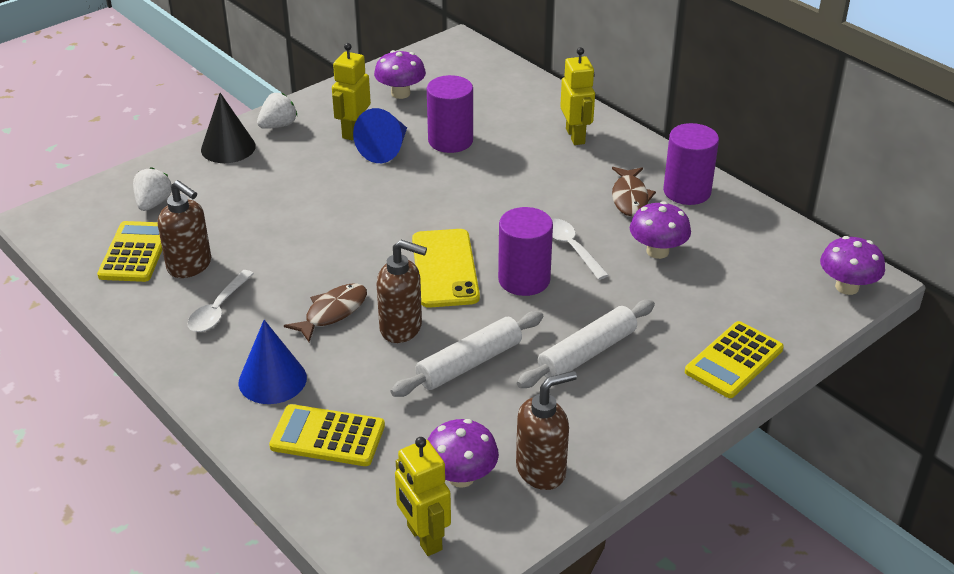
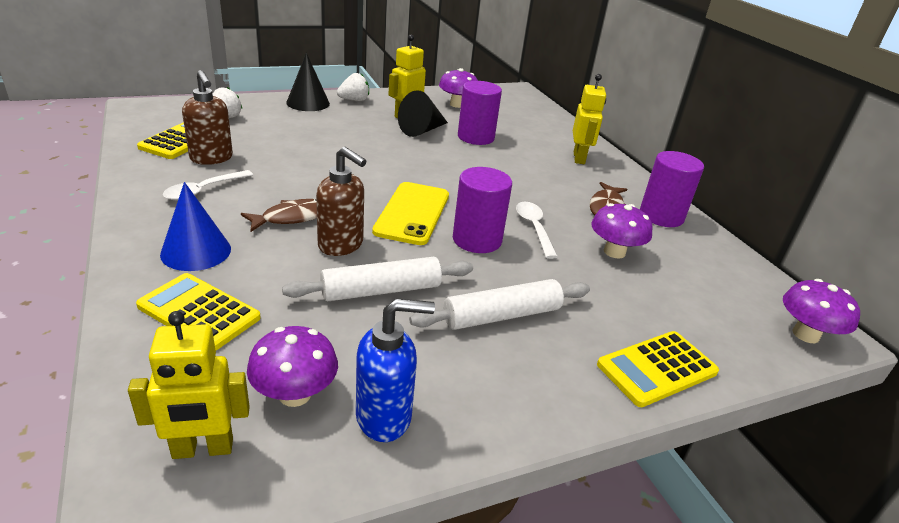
camera: 15 degrees right, 5 degrees down
blue cone [353,108,407,163] -> black cone [398,90,448,137]
yellow robot [395,437,451,556] -> yellow robot turned 90 degrees counterclockwise [128,311,250,459]
brown soap dispenser [516,371,577,490] -> blue soap dispenser [356,298,435,442]

